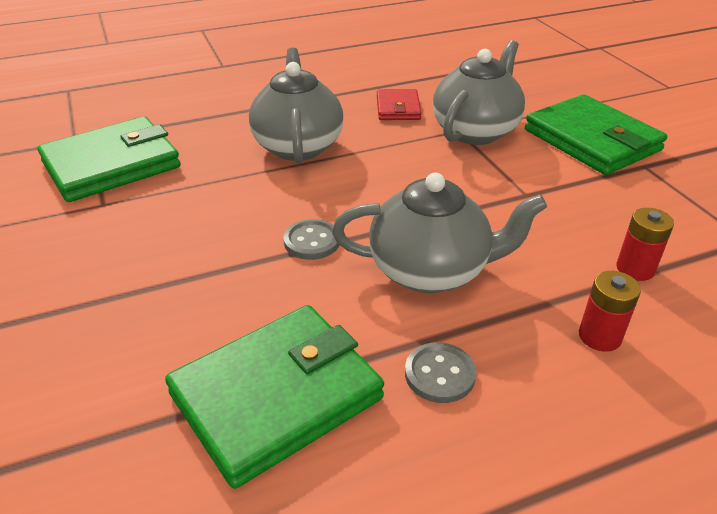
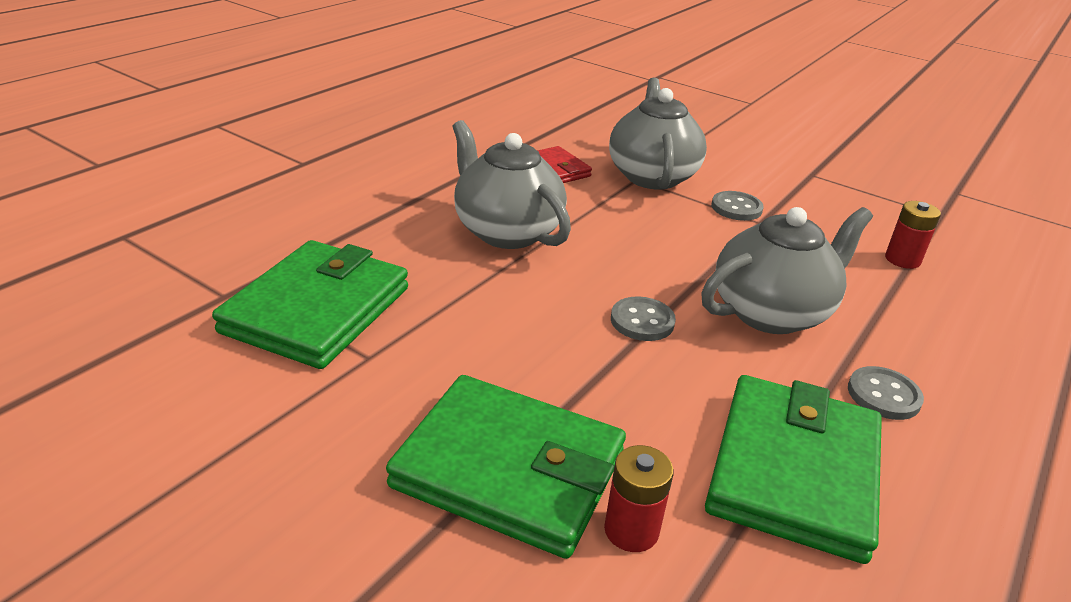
camera: 35 degrees left, 5 degrees down
green wallet [525,94,667,175] -> green wallet moved to [386,375,626,559]
red battery [579,271,641,352] -> red battery moved to [604,445,674,552]
none -> grey button [711,191,764,221]

